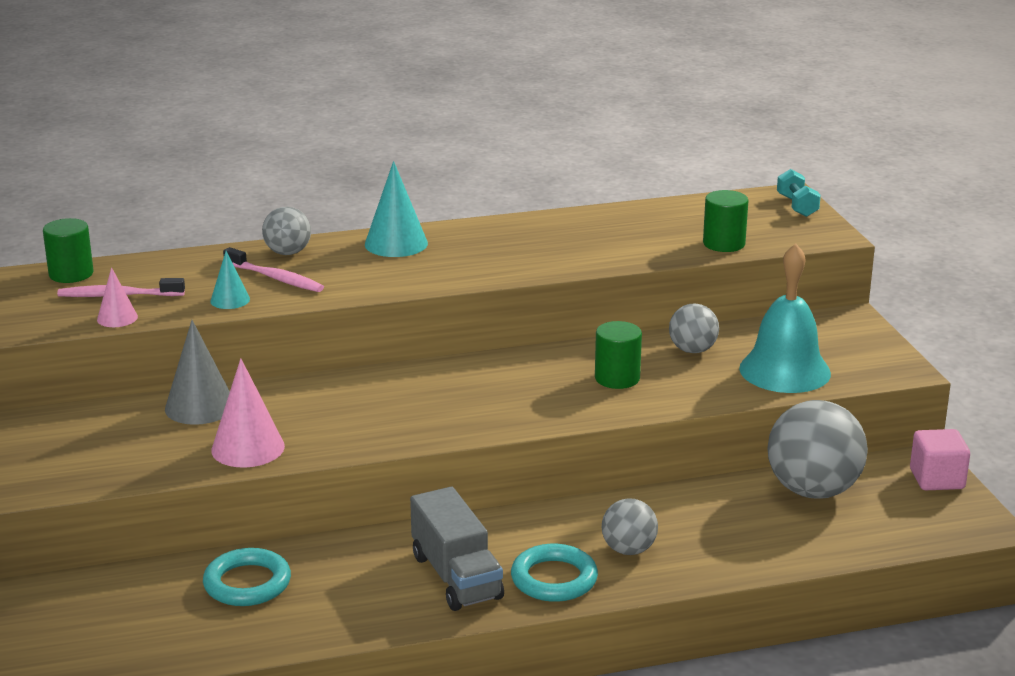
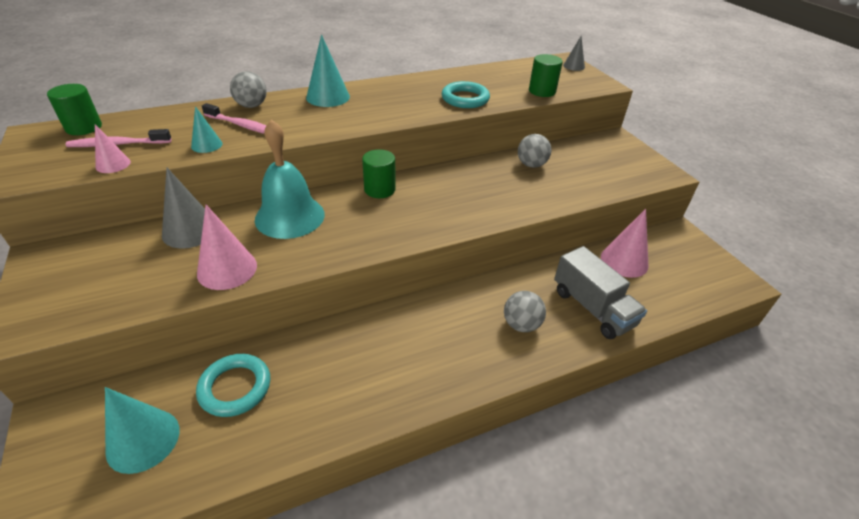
camera: 10 degrees left, 15 degrees up
grey truck [410,487,504,611] -> grey truck moved to [554,246,647,339]
turquoise ring [511,544,598,602] -> turquoise ring moved to [442,81,490,108]
green cylinder [595,321,642,389] -> green cylinder moved to [362,149,396,198]
turquoise bell [739,243,831,393] -> turquoise bell moved to [255,119,325,239]
grey ball [768,400,868,498] -> pink cone [601,209,648,278]
turquoise dumbbell [777,169,821,217] -> grey cone [563,36,585,71]
pink cube [910,429,970,490] -> none
none -> turquoise cone [105,387,179,474]

